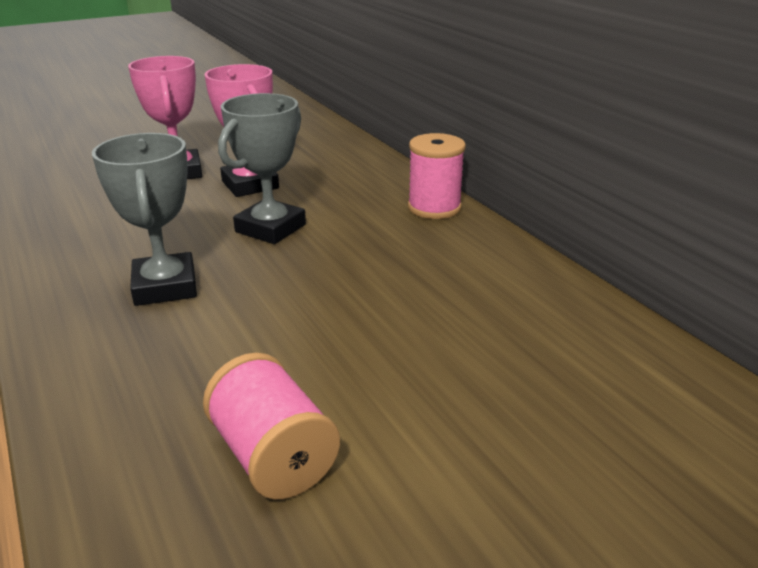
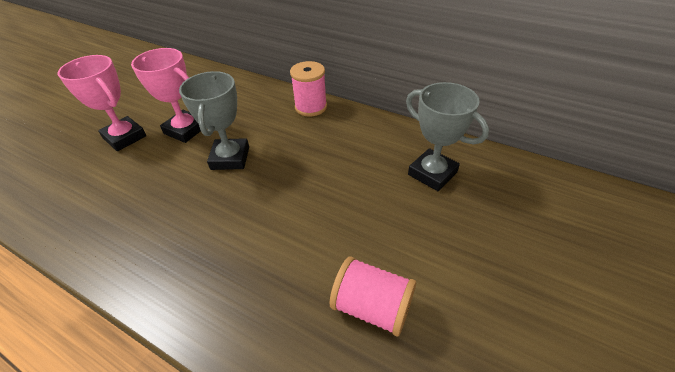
camera: 30 degrees left, 15 degrees up
grey trophy [92,133,197,306] -> grey trophy moved to [406,82,489,191]

